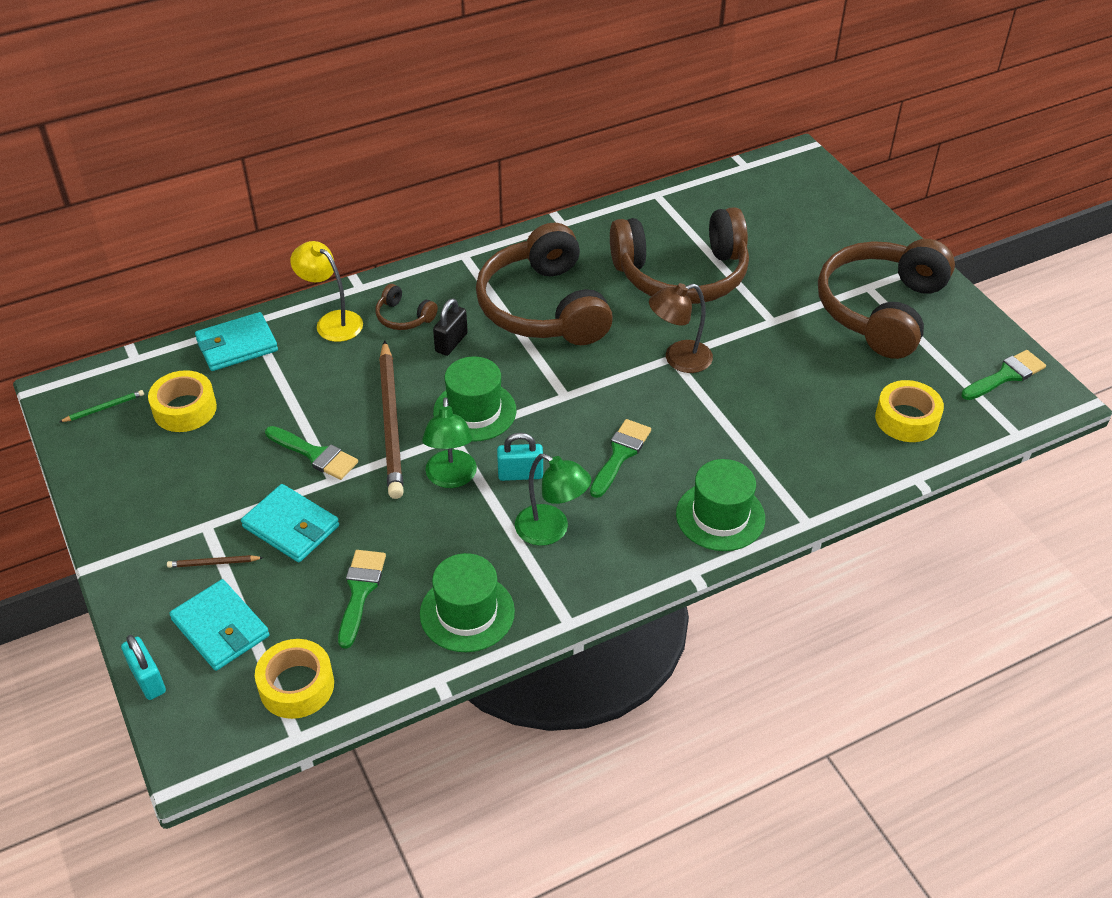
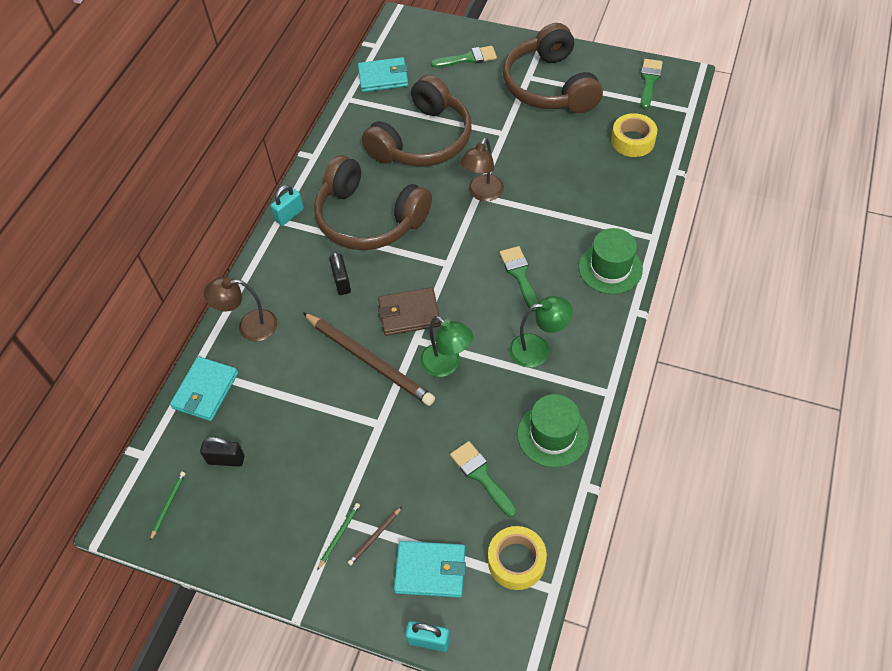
camera: 40 degrees left, 10 degrees up
yellow tape [148,370,217,432] -> black padlock [200,437,244,467]
turquoise wallet [241,484,339,562] -> turquoise wallet moved to [358,57,408,92]
green brush [265,426,358,480] -> green brush moved to [430,46,497,68]
yellow lamp [290,241,363,342] -> brown lamp [204,277,277,341]
brown headphones [376,284,438,330] -> none
green hat [433,357,516,442] -> brown wallet [378,287,441,336]
turquoise padlock [497,433,543,481] -> turquoise padlock moved to [271,185,304,226]
none -> green pencil [317,503,360,570]

